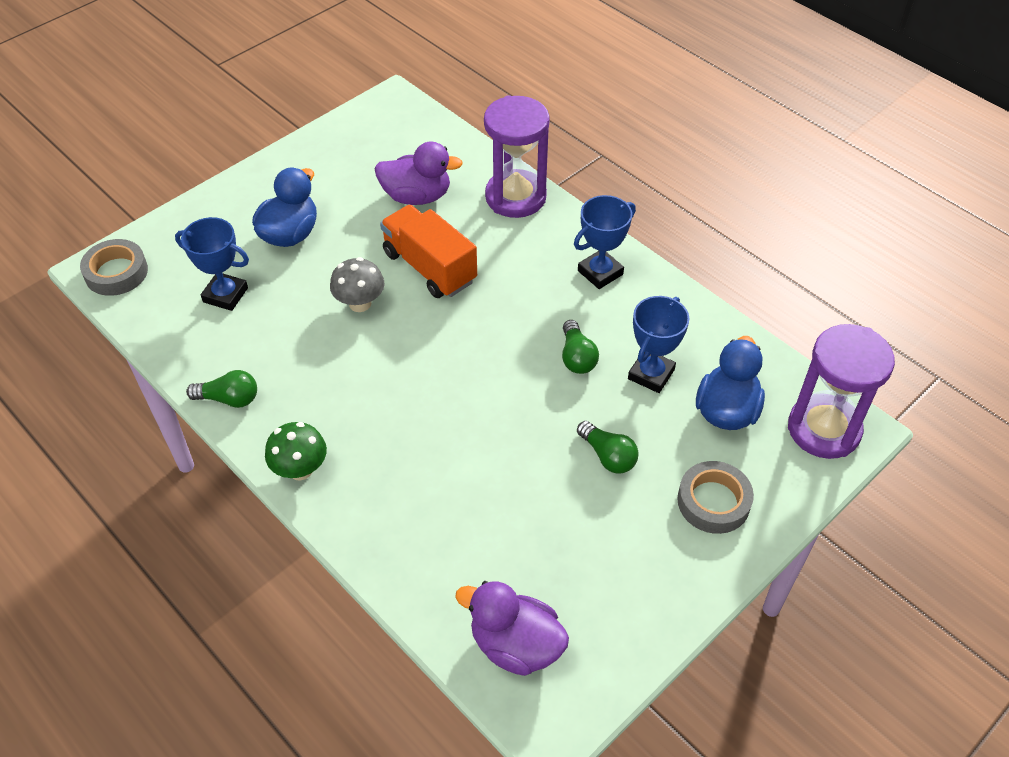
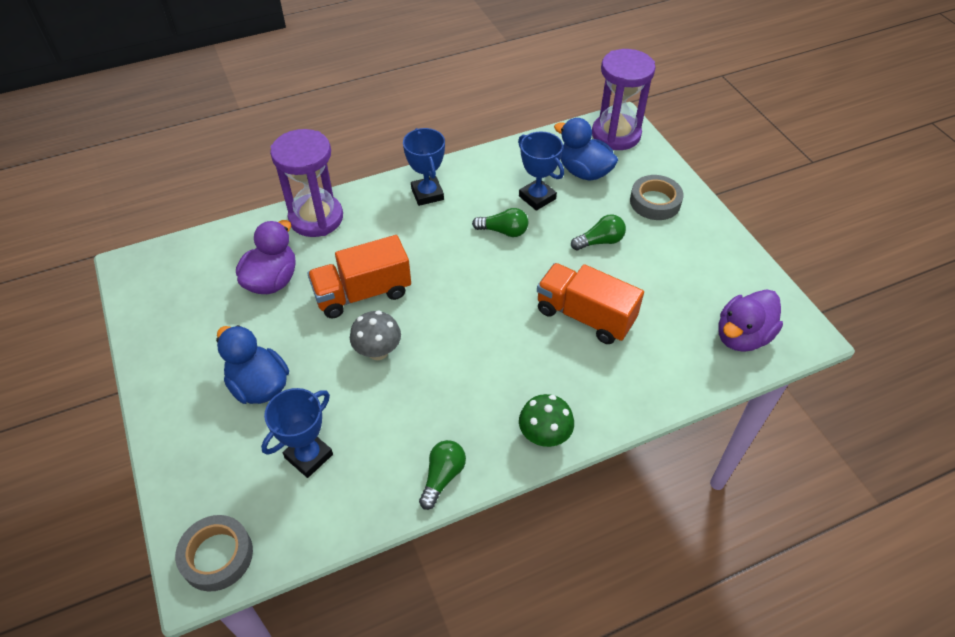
camera: 70 degrees left, 0 degrees up
none -> orange truck [537,263,644,344]

